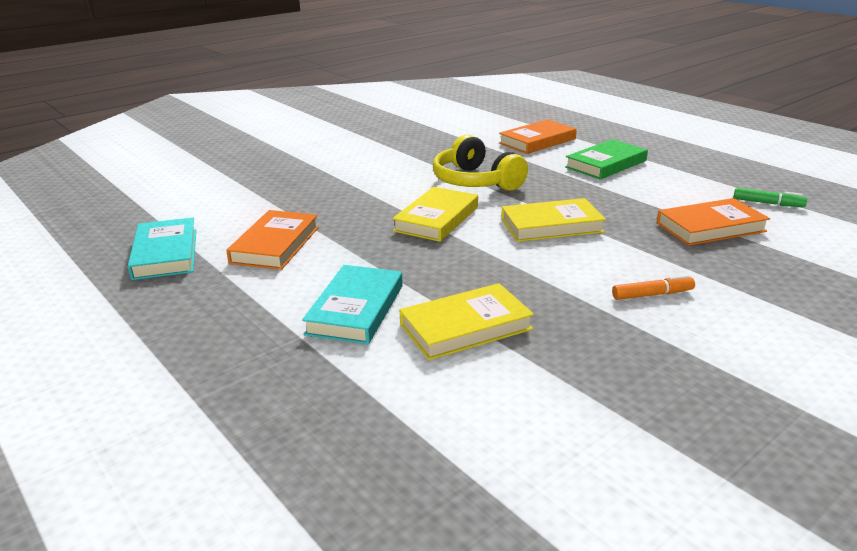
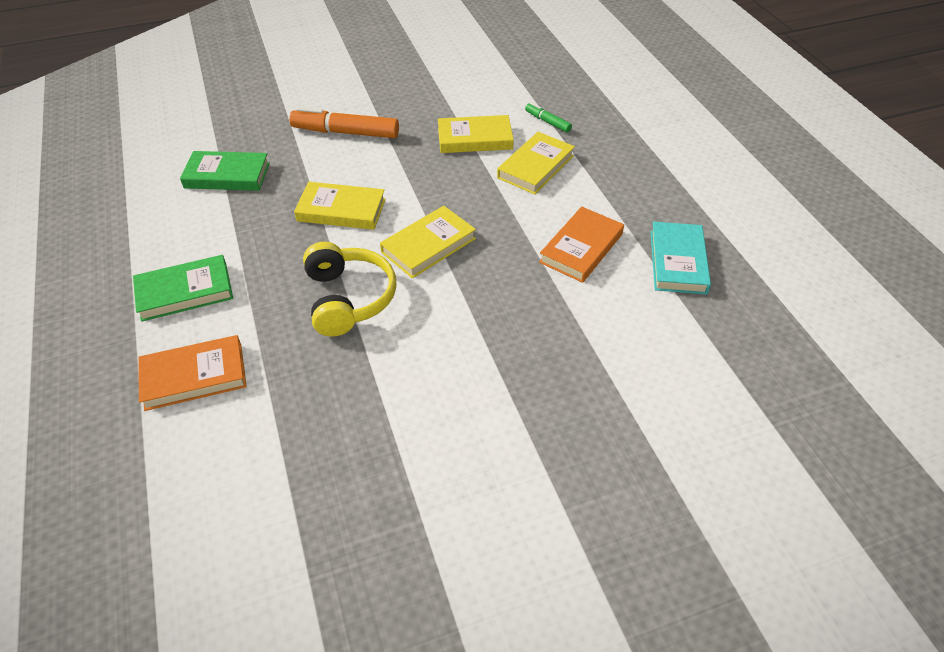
camera: 160 degrees left, 20 degrees up
turquoise book [302,265,403,344] -> yellow book [497,132,575,194]
orange marker [612,275,695,300] -> orange marker [289,107,399,138], size x1.96
orange book [657,198,770,246] -> green book [180,151,270,191]
green marker [733,188,807,207] -> green marker moved to [525,103,572,133]

